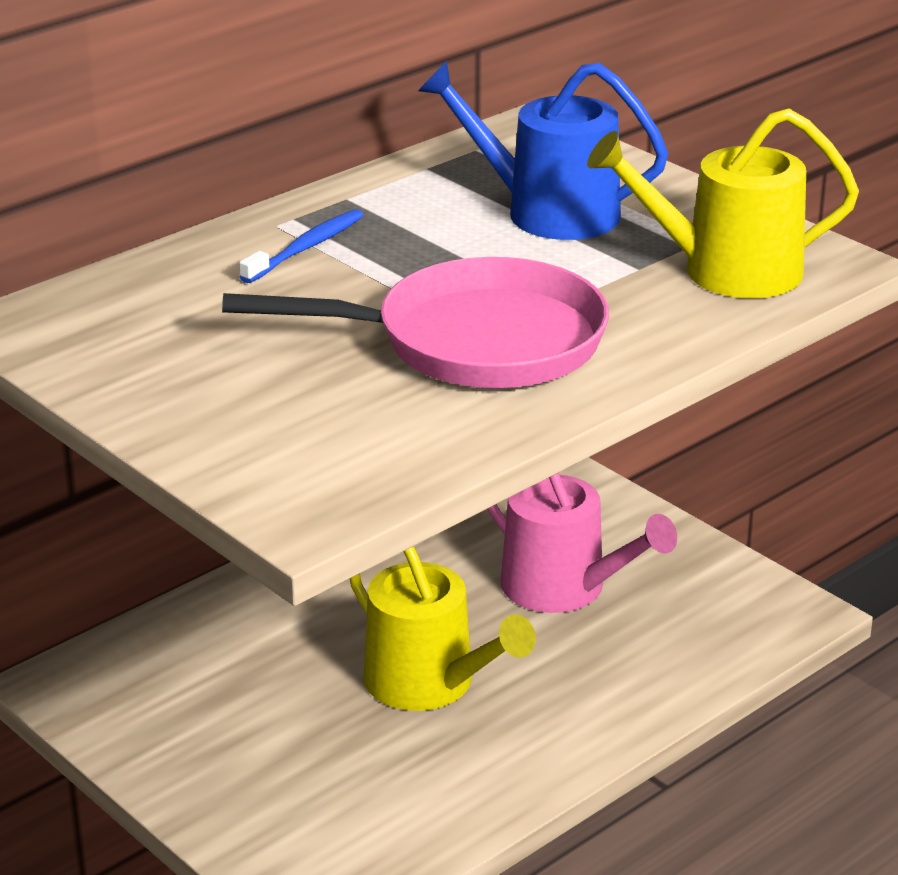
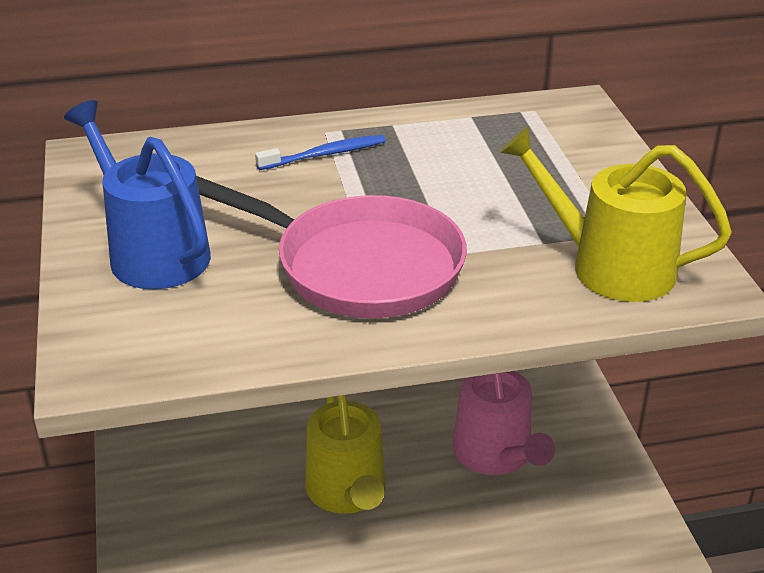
camera: 30 degrees right, 5 degrees up
blue watering can [418,61,668,240] -> blue watering can moved to [64,100,211,289]

